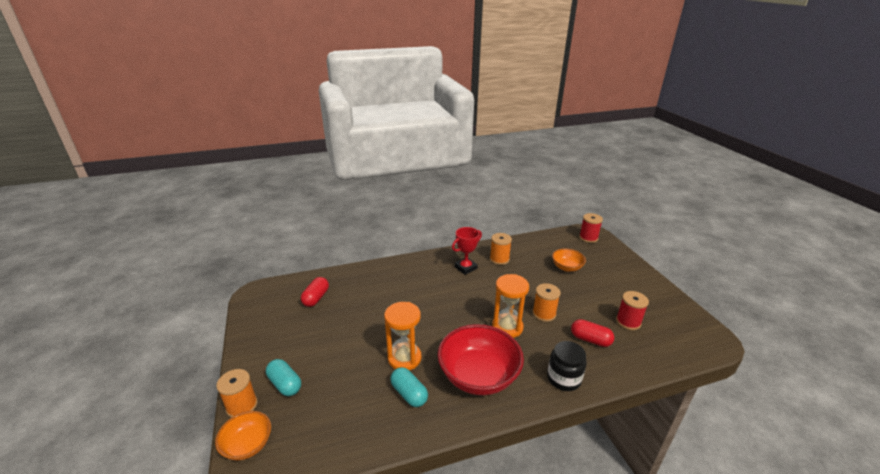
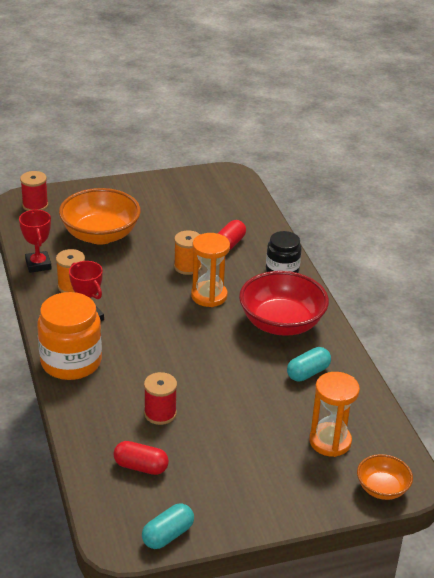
camera: 90 degrees left, 5 degrees up
orange spool [216,369,258,418] -> none
turquoise capsule [266,359,301,396] -> turquoise capsule moved to [142,503,194,549]
orange hourglass [384,302,421,370] -> orange hourglass moved to [309,372,360,457]
orange bowl [552,248,586,272] -> orange bowl [59,188,141,245], size x1.88
red spool [616,291,649,330] -> red spool moved to [144,372,177,425]
none -> red trophy [19,210,52,273]
none -> orange jar [37,292,102,380]

